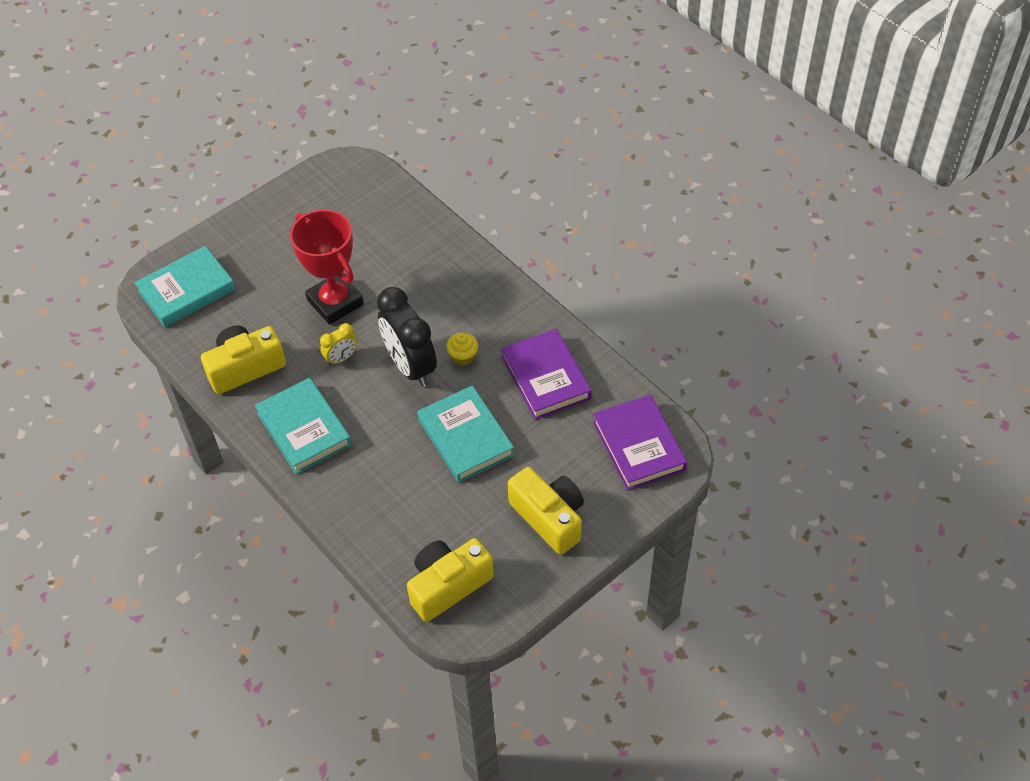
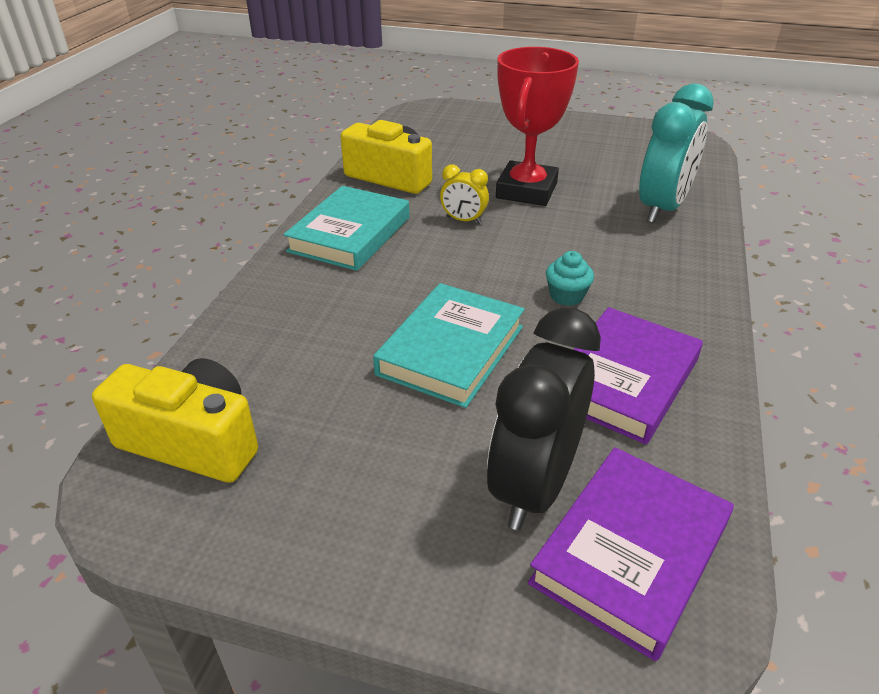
camera: 55 degrees right, 15 degrees down
turquoise book [135,246,236,327] -> none
black clock [377,287,437,387] -> black clock moved to [487,307,601,530]
yellow cupcake [446,333,478,365] -> turquoise cupcake [546,251,594,306]
yellow camera [508,467,584,555] -> none
none -> turquoise clock [639,83,714,223]

